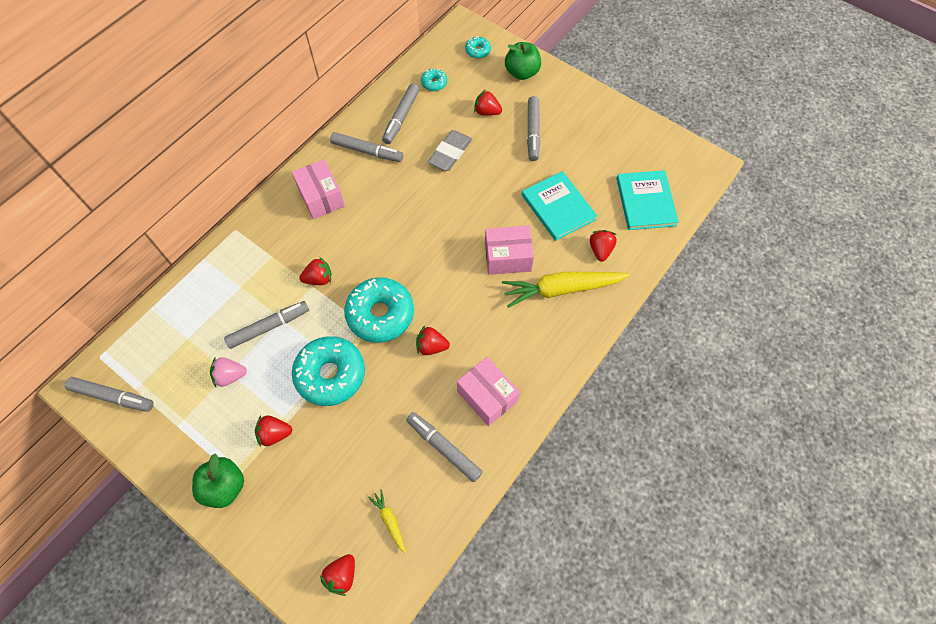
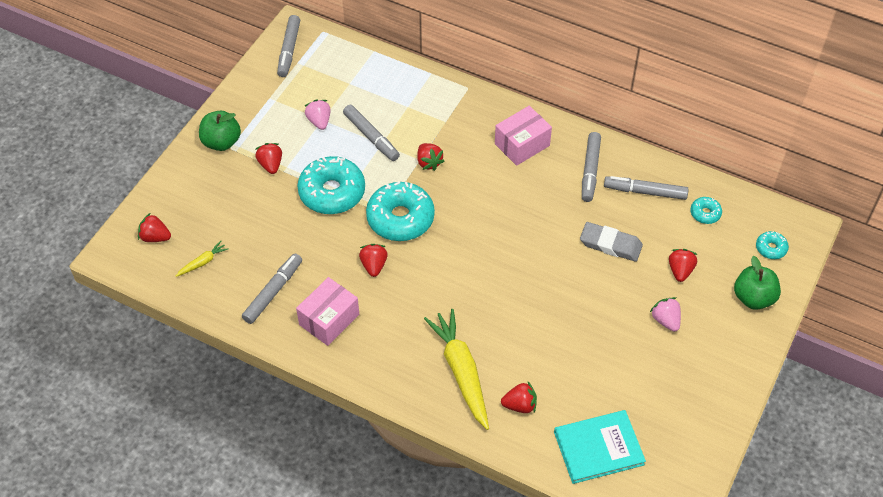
camera: 80 degrees right, 10 degrees down
pink box [485,226,534,275] -> none
turquoise book [522,171,597,241] -> none
grey marker [527,96,540,161] -> pink strawberry [650,297,681,332]

